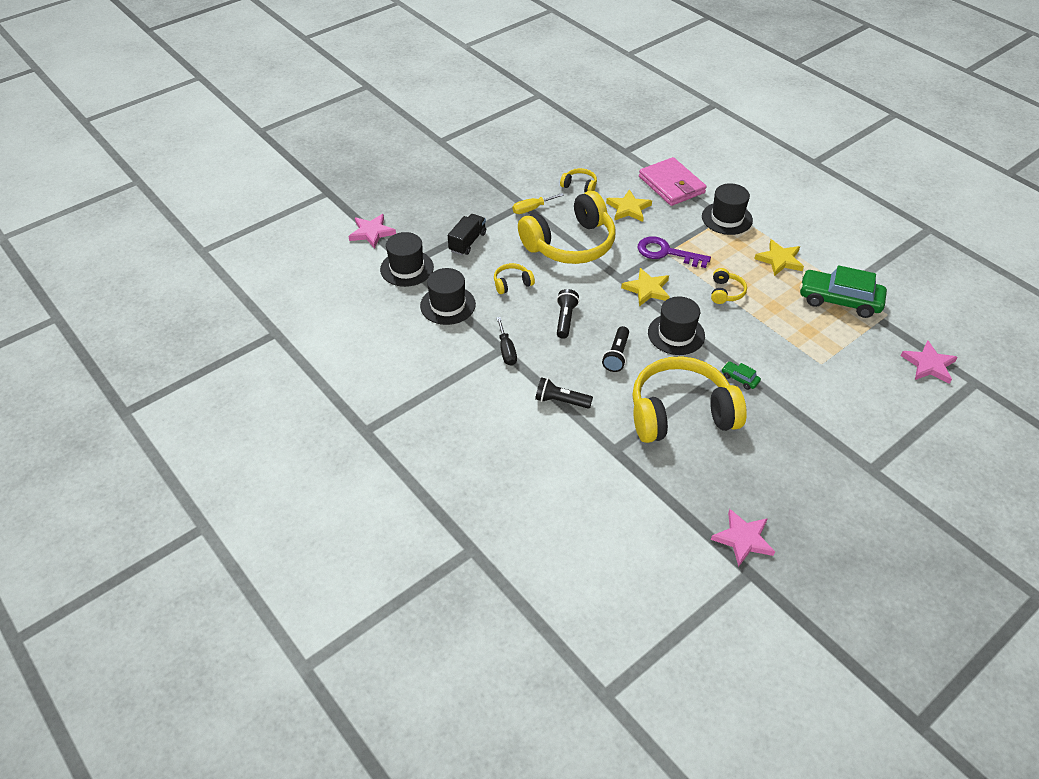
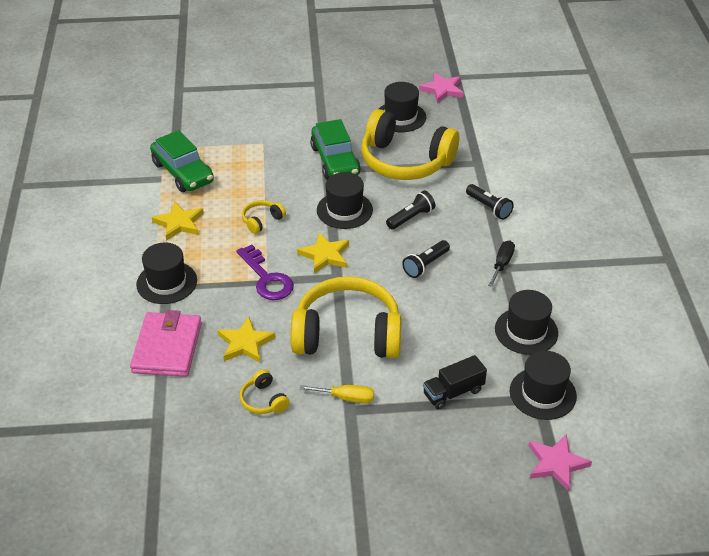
camera: 145 degrees left, 5 degrees down
yellow headphones [494,263,535,294] -> none
green car [721,362,761,390] -> green car [310,119,361,180], size x2.31
pink star [901,340,958,384] -> none
none -> black hat [379,82,426,132]

